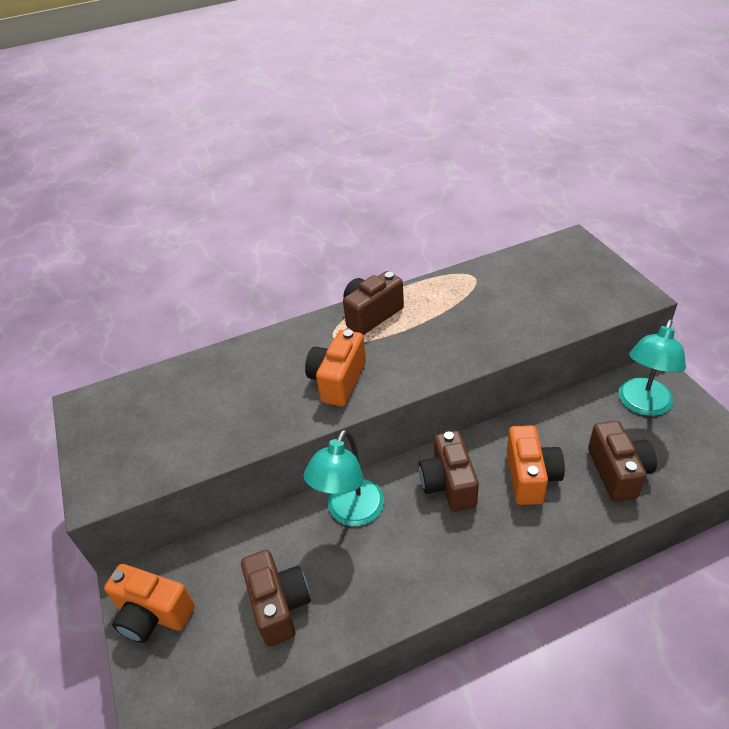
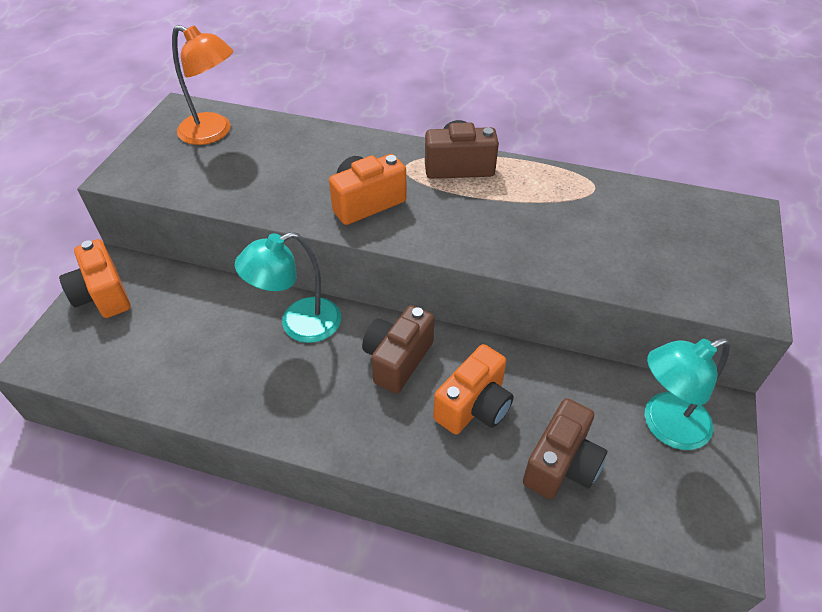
camera: 35 degrees right, 5 degrees up
brown camera [241,550,311,646] -> none
none -> orange lamp [172,25,234,145]

